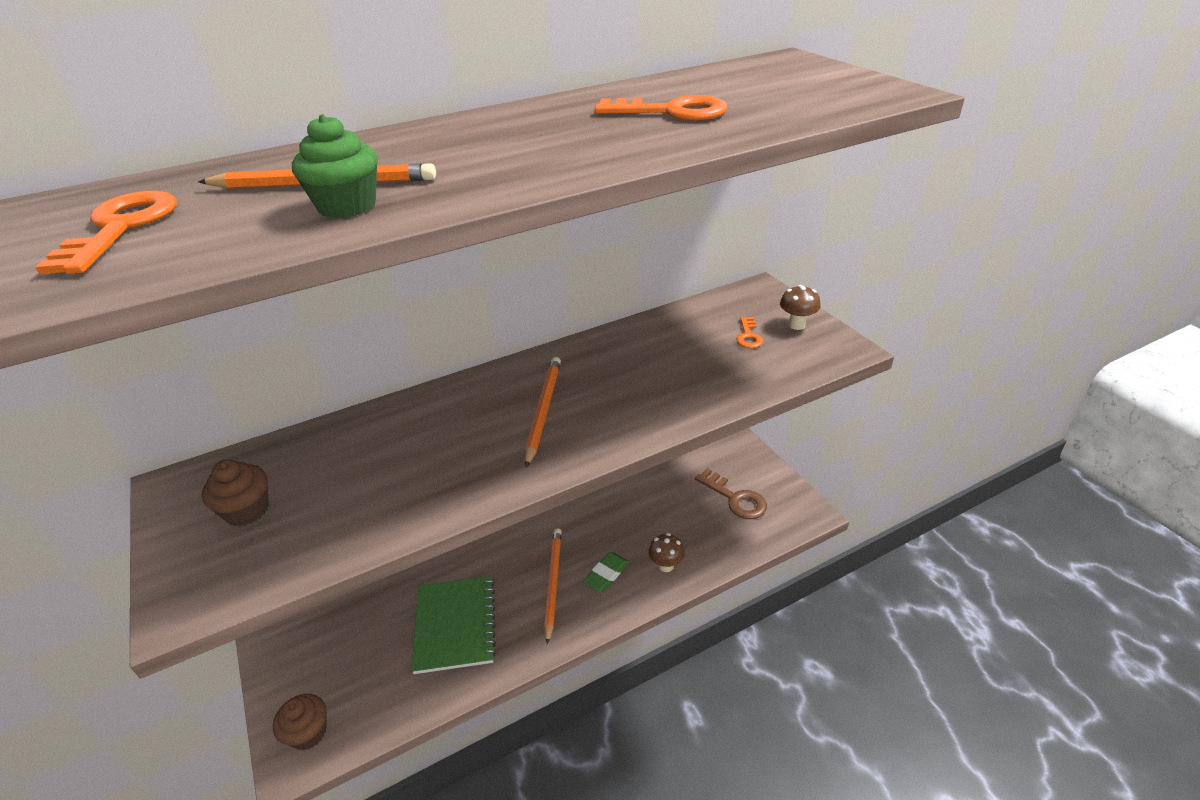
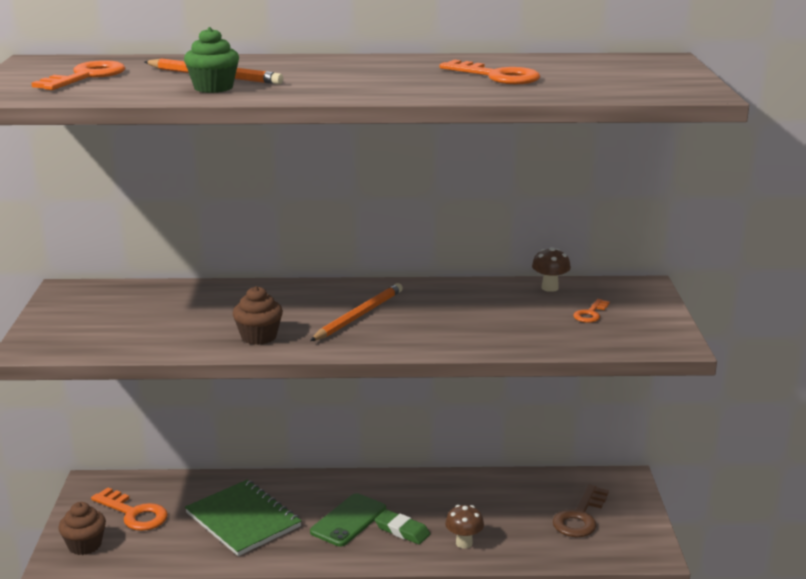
camera: 25 degrees right, 15 degrees down
brown cupcake [202,460,269,526] -> brown cupcake moved to [233,286,283,345]
green notebook [411,576,496,674] -> green notebook turned 60 degrees counterclockwise [185,480,302,556]
orange pencil [544,528,562,645] -> green phone [310,493,386,546]
green eraser [583,552,629,592] -> green eraser turned 60 degrees clockwise [375,509,430,544]
brown key [695,468,767,519] -> brown key turned 45 degrees clockwise [553,485,609,537]
brown mushroom [780,285,820,330] -> brown mushroom moved to [532,247,571,292]
none -> orange key [91,487,168,531]

